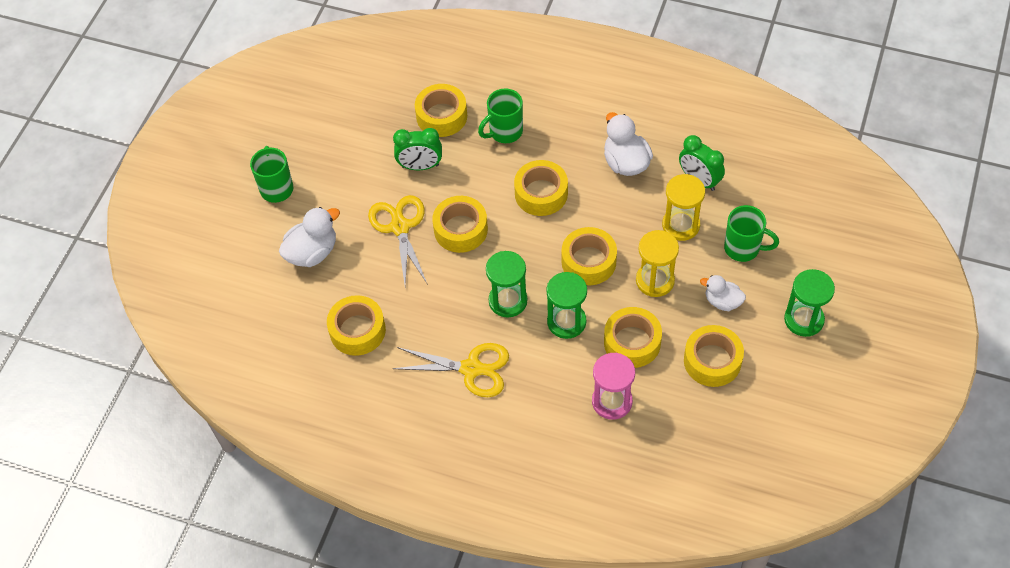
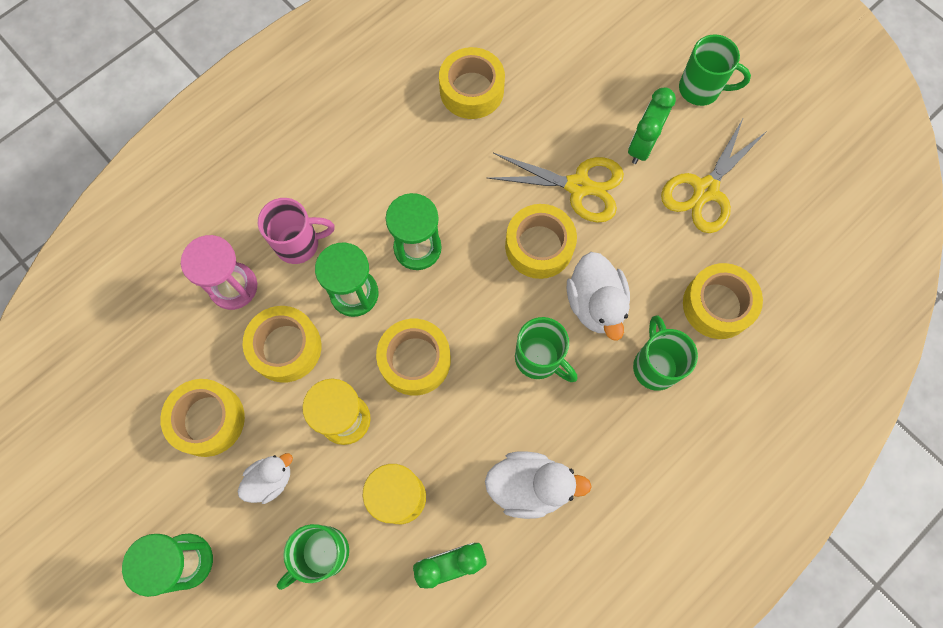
camera: 115 degrees right, 15 degrees up
white duck [279,207,340,267] -> white duck moved to [567,252,630,341]
yellow scissors [392,343,509,397] -> yellow scissors moved to [661,117,767,233]
green clock [393,128,442,170] -> green clock moved to [628,87,676,164]
yellow tape [514,160,568,216] -> green mug [515,317,577,382]
none -> pink mug [258,198,335,264]

